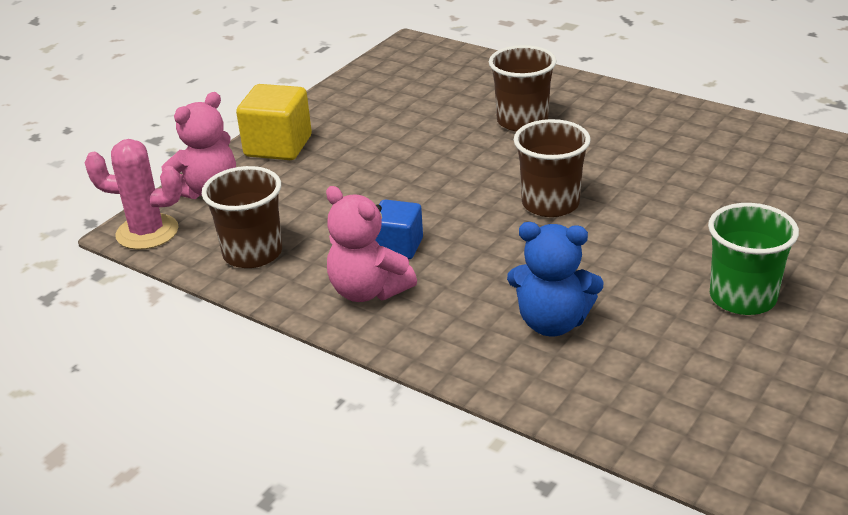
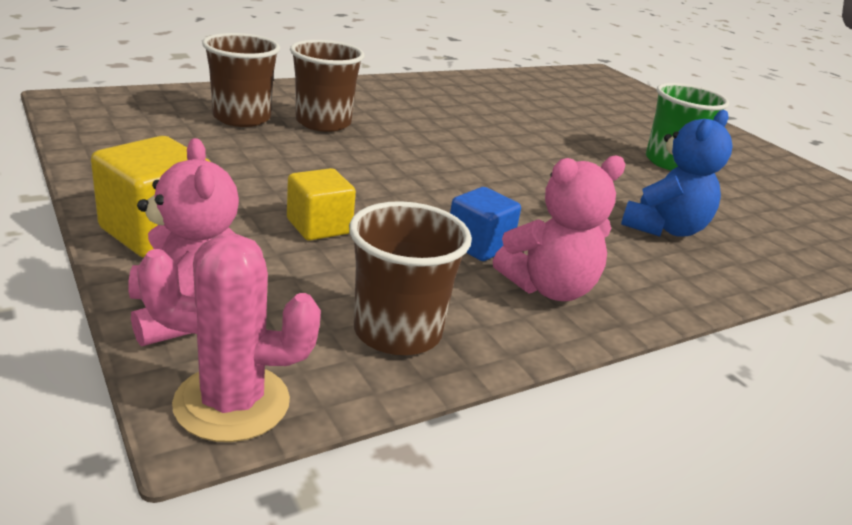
camera: 70 degrees left, 5 degrees down
pink cactus [85,139,182,250] -> pink cactus turned 60 degrees clockwise [137,233,321,442]
brown cup [514,119,591,217] -> brown cup moved to [202,33,280,127]
none -> yellow cube [287,168,356,241]

